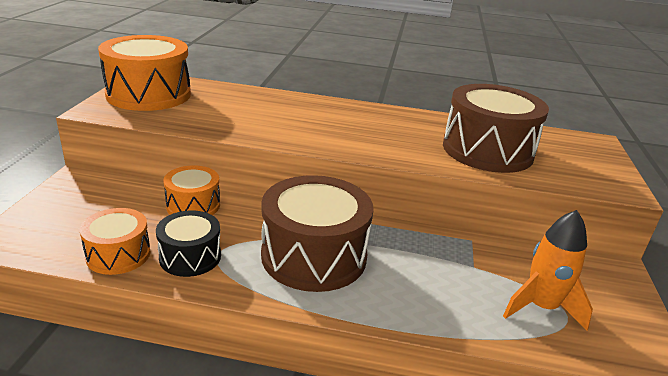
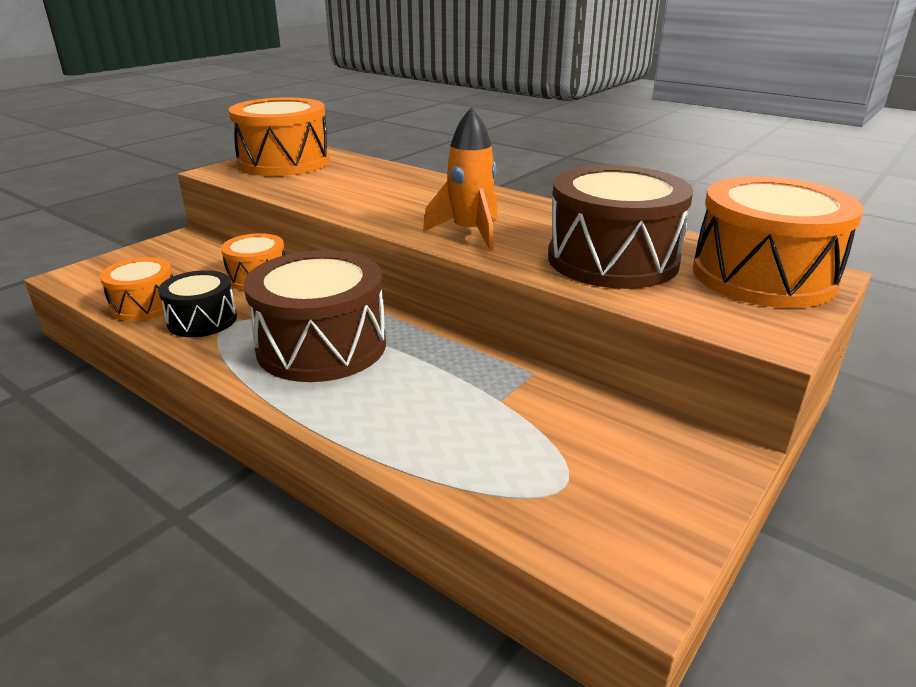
camera: 30 degrees right, 0 degrees up
orange rocket [503,210,593,331] -> orange rocket moved to [423,107,498,250]
none -> orange drum [693,176,863,308]

